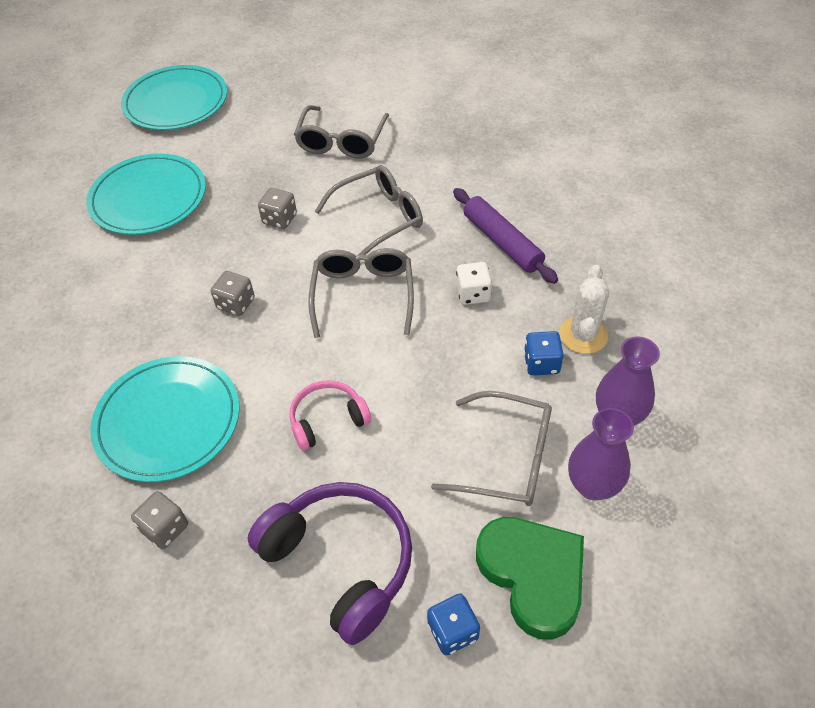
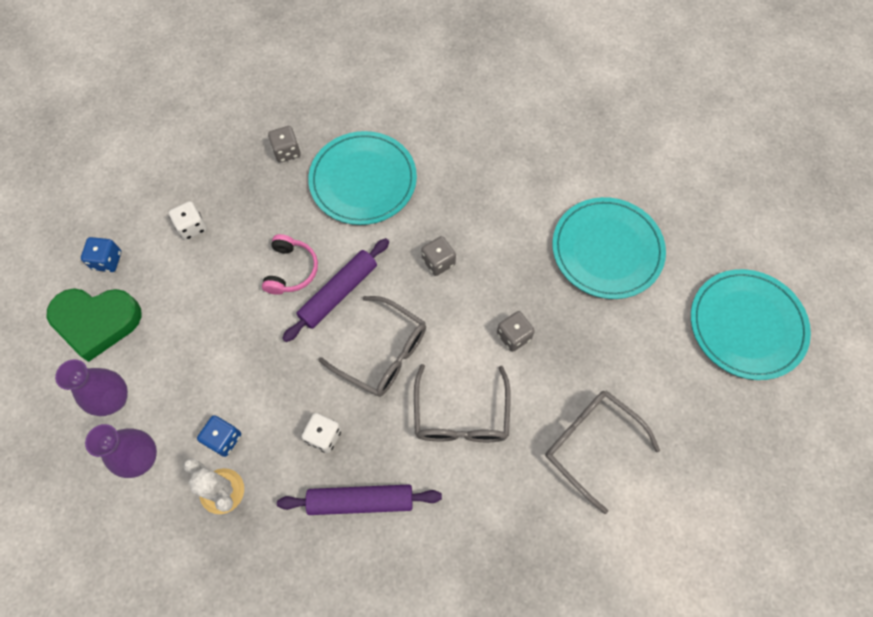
camera: 120 degrees right, 15 degrees up
purple headphones [248,482,412,645] -> white dice [168,201,207,240]
grey glasses [431,391,552,506] -> none
none -> purple rolling pin [282,238,389,342]

